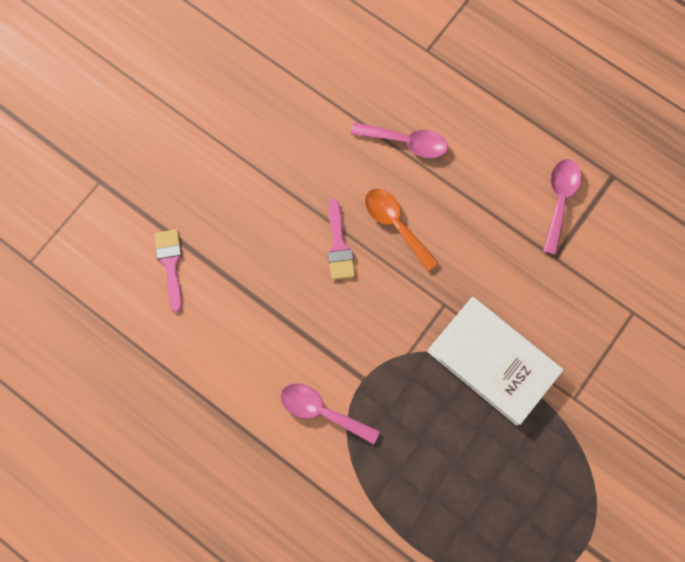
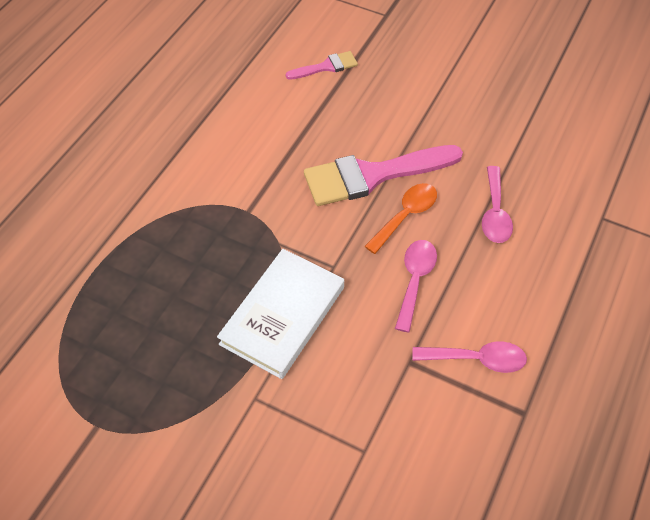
camera: 80 degrees right, 20 degrees down
pink spoon [281,383,380,444] -> pink spoon moved to [395,240,437,332]
pink brush [328,198,355,280] -> pink brush [304,145,463,206], size x2.00

